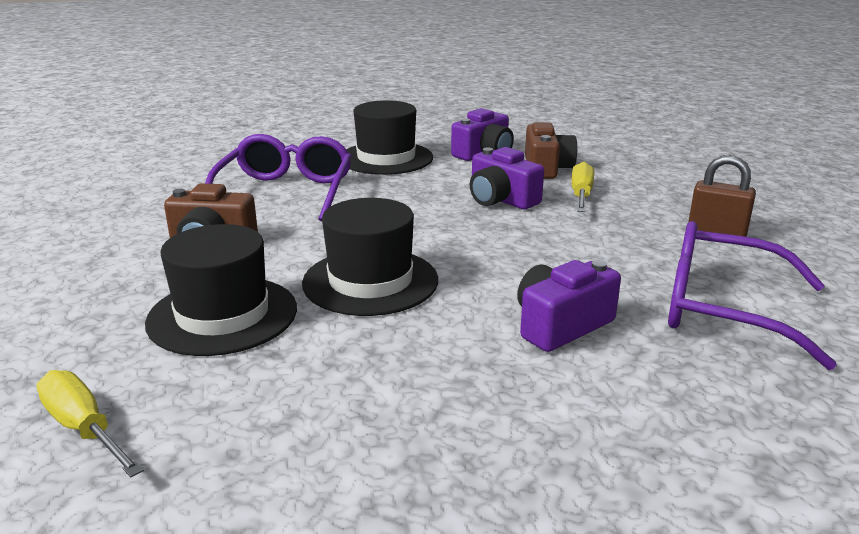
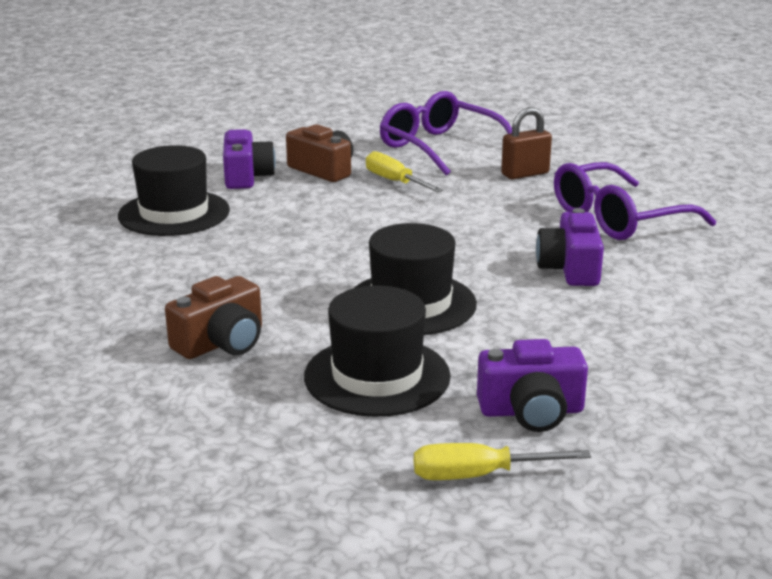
camera: 50 degrees left, 0 degrees up
purple glasses [205,134,352,221] -> purple glasses moved to [379,91,512,176]
purple camera [470,147,544,209] -> purple camera moved to [477,339,588,432]

